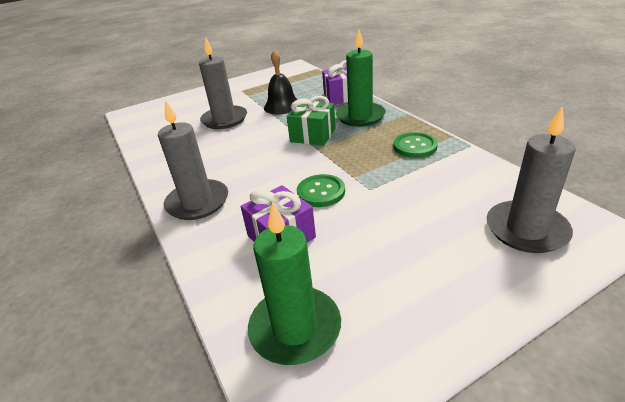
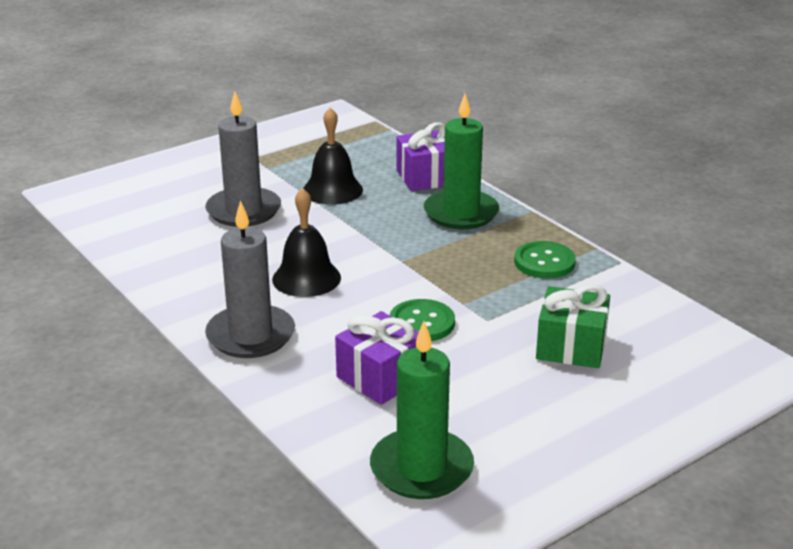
camera: 10 degrees left, 5 degrees down
green gift [287,96,336,146] -> green gift moved to [536,284,610,368]
grey candle [486,107,576,253] -> none
none -> black bell [272,188,341,297]

